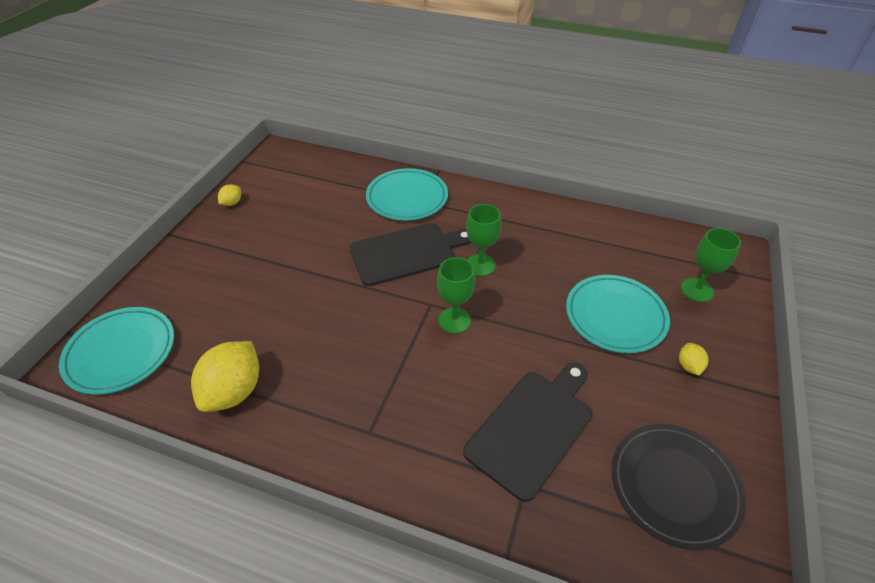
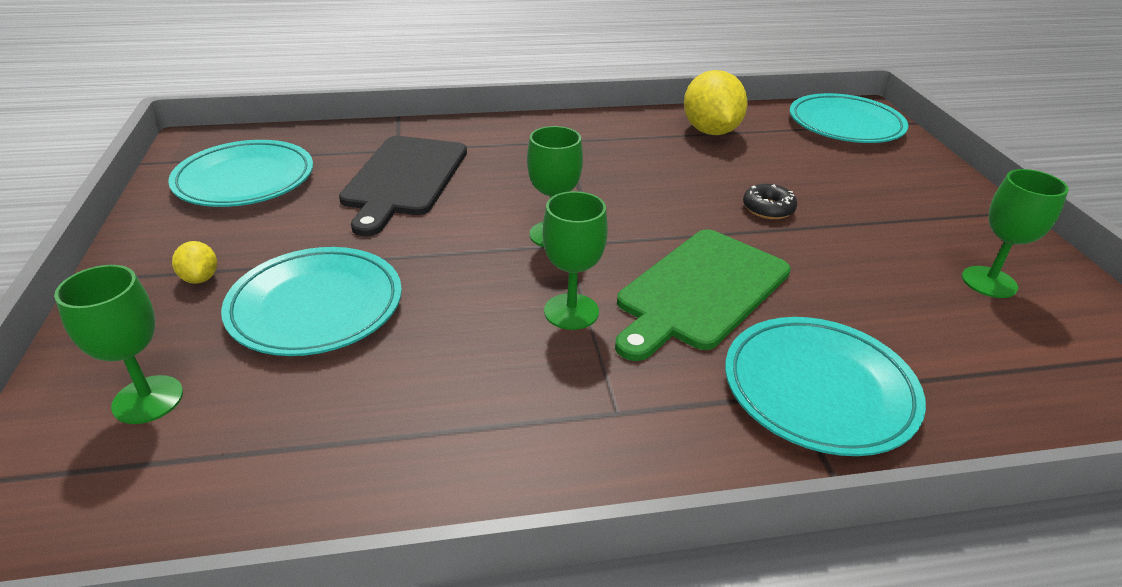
camera: 150 degrees right, 10 degrees down
yellow lemon [218,184,241,206] -> none
black cutting board [349,223,471,286] -> green cutting board [615,229,791,361]
black plate [611,424,746,550] -> turquoise plate [168,140,313,207]
none -> black donut [743,184,797,219]
none -> green goblet [962,169,1069,298]

